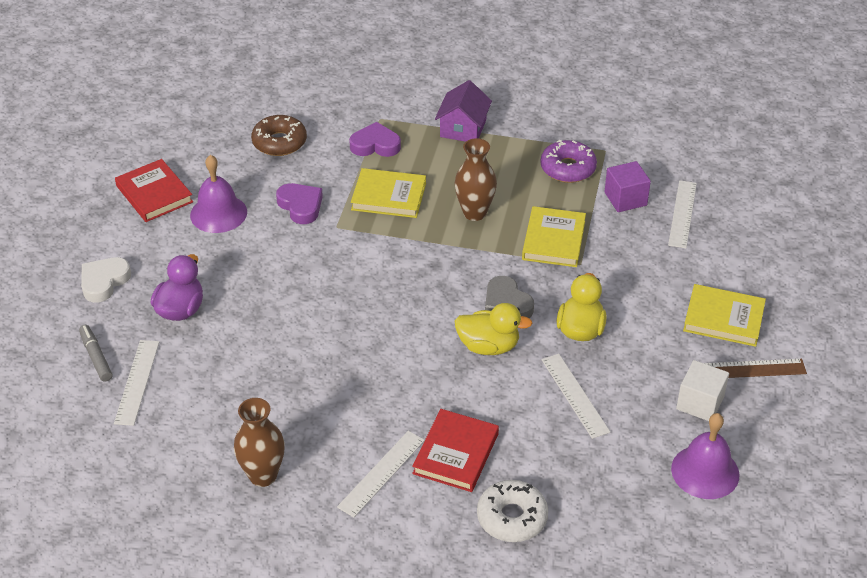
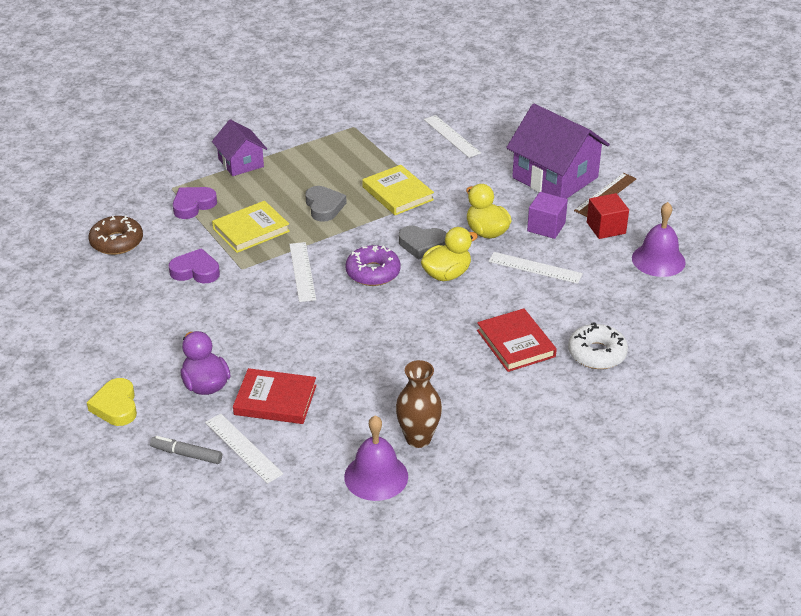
camera: 45 degrees left, 5 degrees down
white heart [81,257,131,302] -> yellow heart [87,378,137,426]
red book [115,159,193,222] -> red book moved to [233,368,317,424]
purple bell [190,155,247,233] -> purple bell moved to [344,415,408,501]
white ruler [337,431,425,517] -> white ruler moved to [289,242,316,302]
brown vase [455,138,497,221] -> grey heart [305,186,346,222]
purple donut [540,140,597,183] -> purple donut moved to [345,245,401,286]
purple cube [605,161,651,212] -> purple cube moved to [527,192,568,239]
white cube [676,360,729,421] -> red cube [587,193,629,239]
yellow book [683,284,766,347] -> purple house [506,104,610,199]

